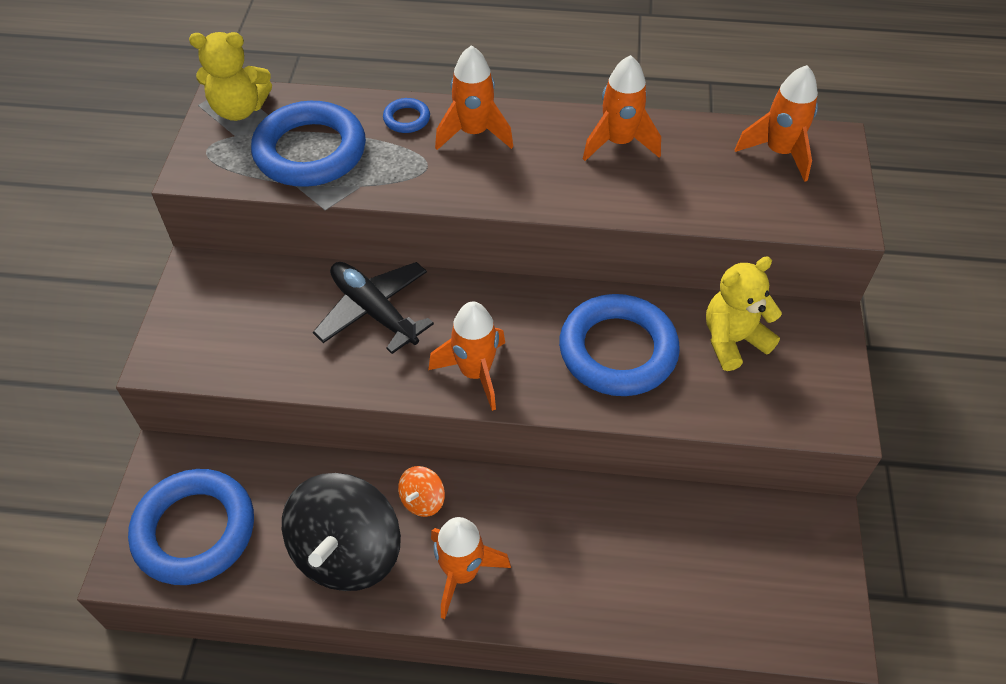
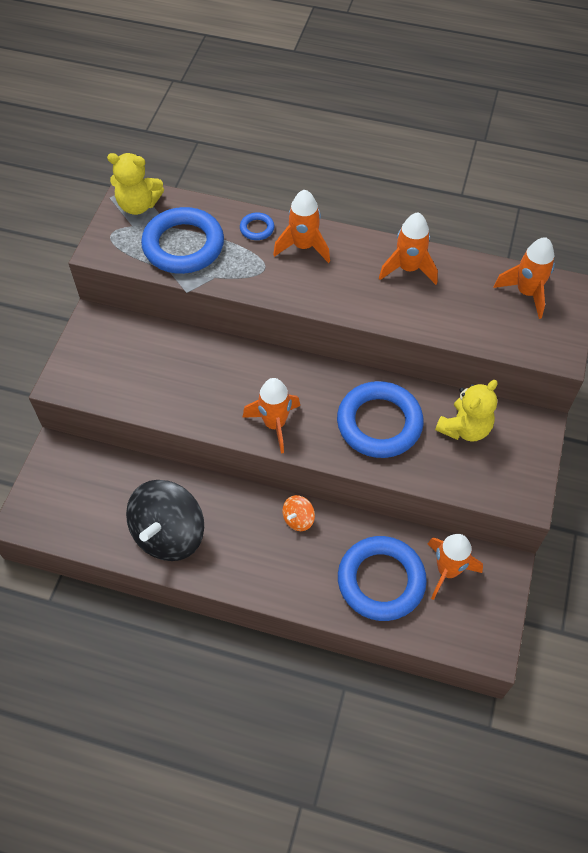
camera: 10 degrees right, 5 degrees up
blue ring [128,469,254,585] -> blue ring moved to [338,536,427,621]
black plane [313,262,434,354] -> none
orange spinning top [398,466,445,517] -> orange spinning top moved to [283,495,315,531]
orange rocket [431,517,511,619] -> orange rocket moved to [428,534,483,600]
yellow teddy bear [706,256,782,371] -> yellow teddy bear turned 150 degrees clockwise [435,380,498,442]

